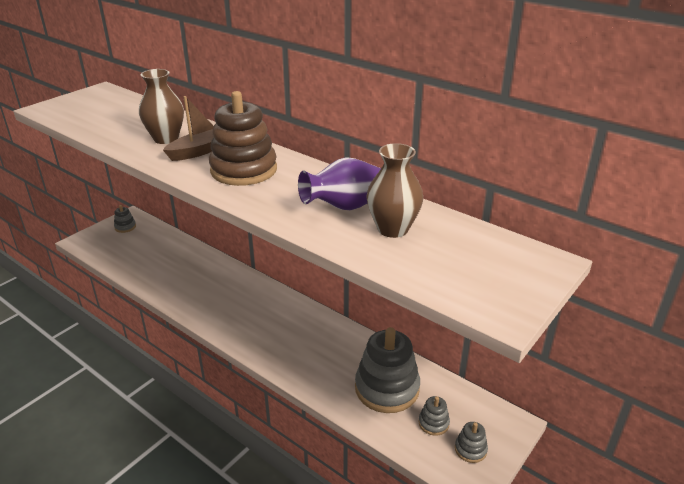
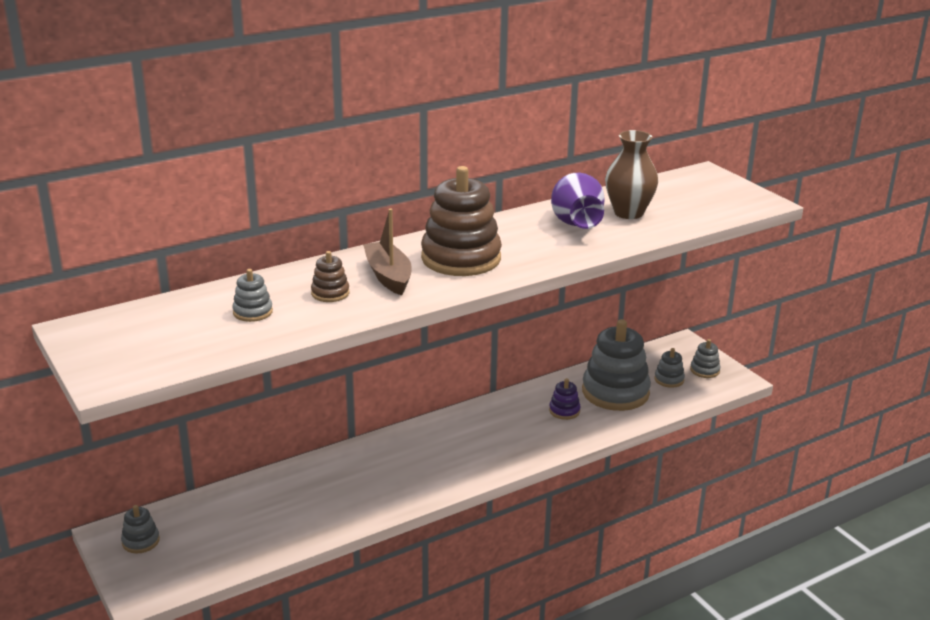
camera: 70 degrees left, 5 degrees down
brown vase [139,69,184,144] -> brown stacking toy [311,251,349,302]
none -> grey stacking toy [232,269,273,322]
none -> purple stacking toy [549,378,581,420]

